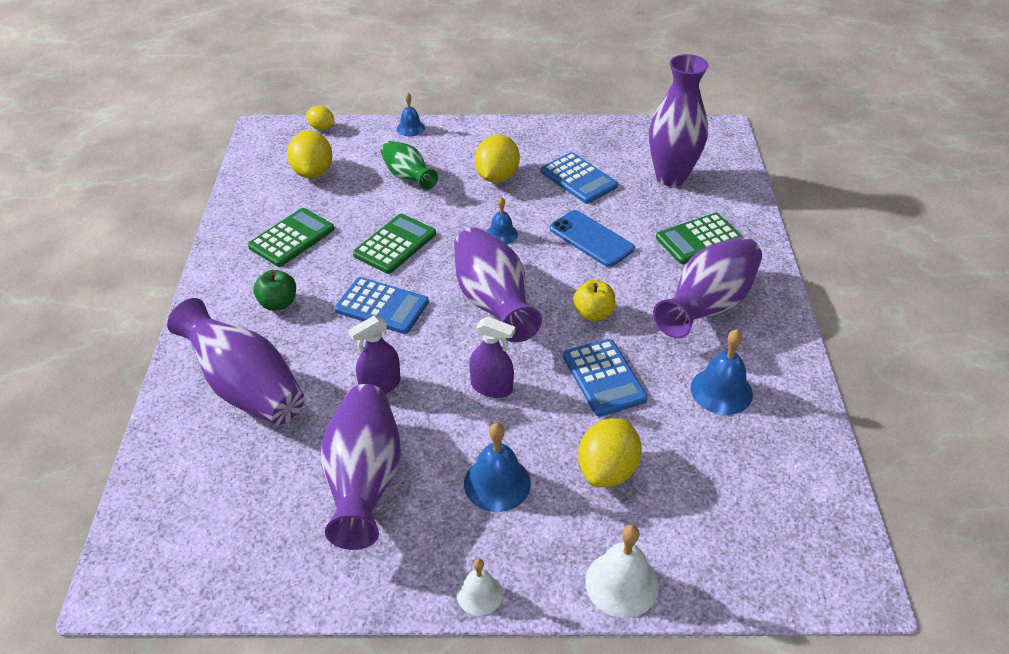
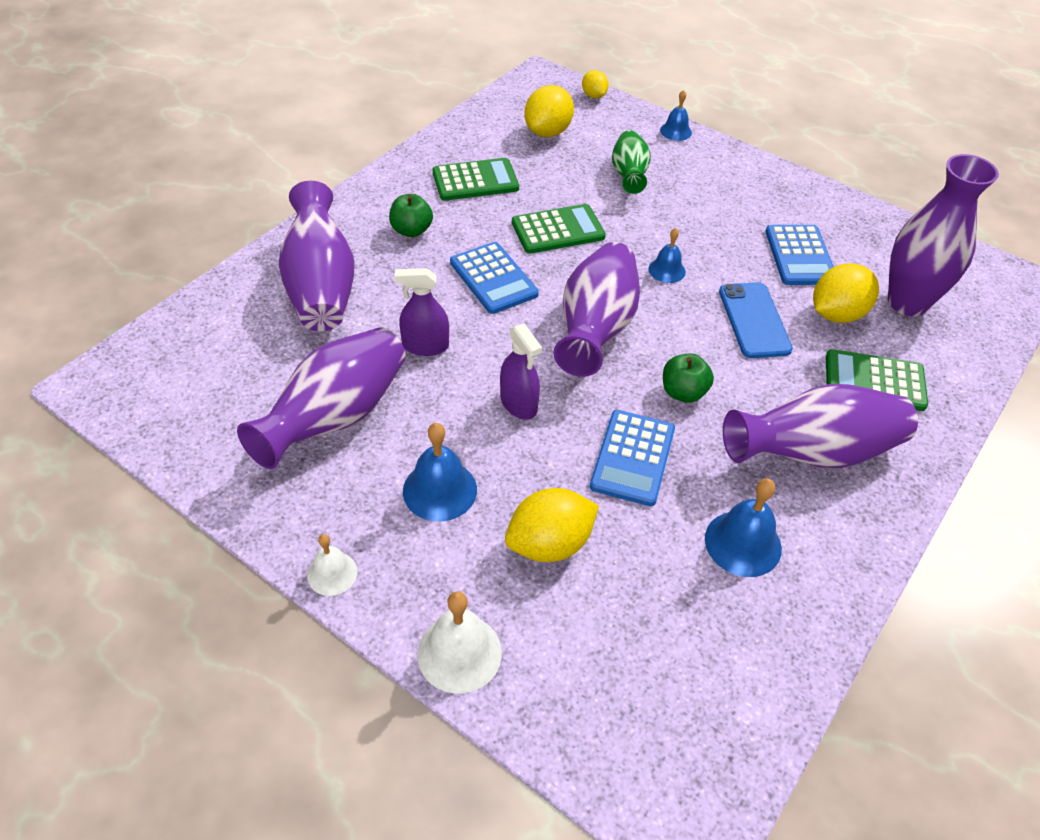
camera: 35 degrees right, 5 degrees up
yellow lemon [475,135,520,183] -> yellow lemon moved to [813,263,879,323]
yellow apple [573,280,615,321] -> green apple [663,353,714,403]

